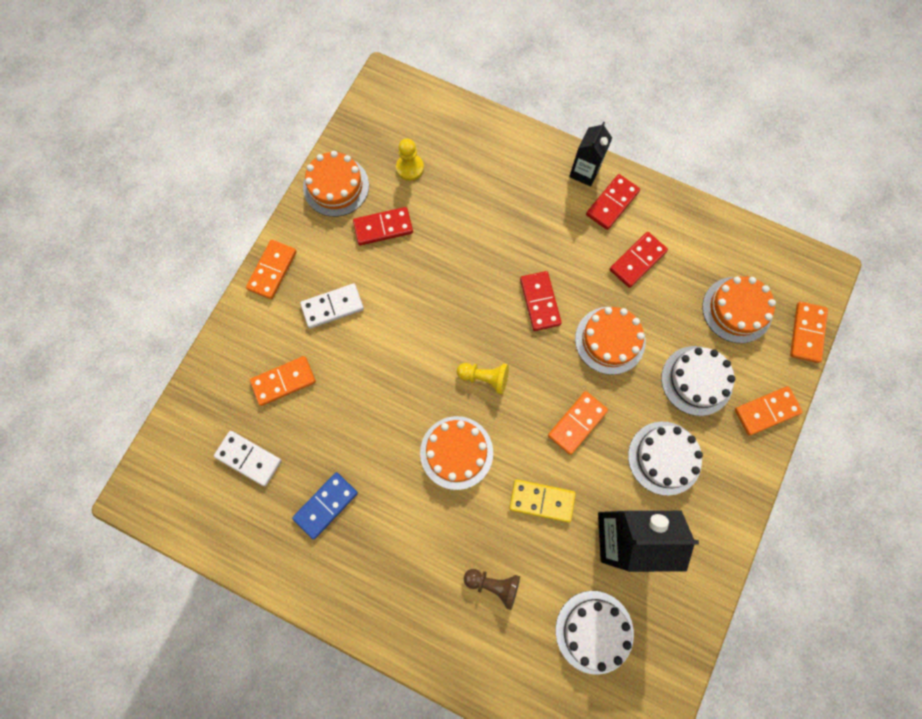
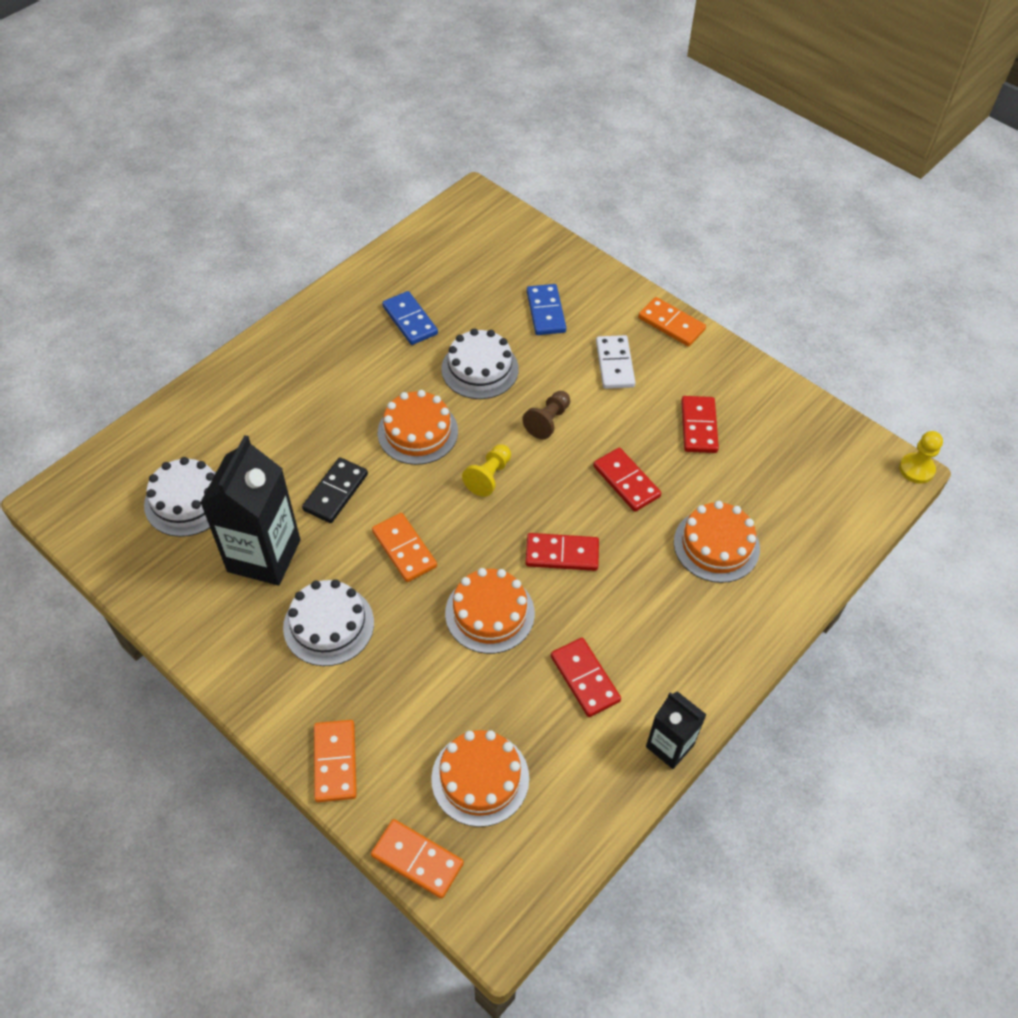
camera: 105 degrees right, 20 degrees down
white domino [214,431,282,486] -> none
orange domino [250,356,316,406] -> blue domino [527,284,566,335]
orange cake [303,151,369,217] -> orange cake moved to [674,501,760,583]
yellow pawn [396,138,424,181] -> yellow pawn moved to [899,431,943,484]
brown pawn [464,569,520,610] -> brown pawn moved to [522,391,570,439]
yellow domino [509,479,576,523] -> black domino [302,457,368,523]
black carton [569,122,612,186] -> black carton moved to [646,691,707,769]
red domino [586,174,640,230] -> red domino moved to [593,448,661,512]
white cake [661,346,735,416] -> white cake moved to [441,328,519,399]

